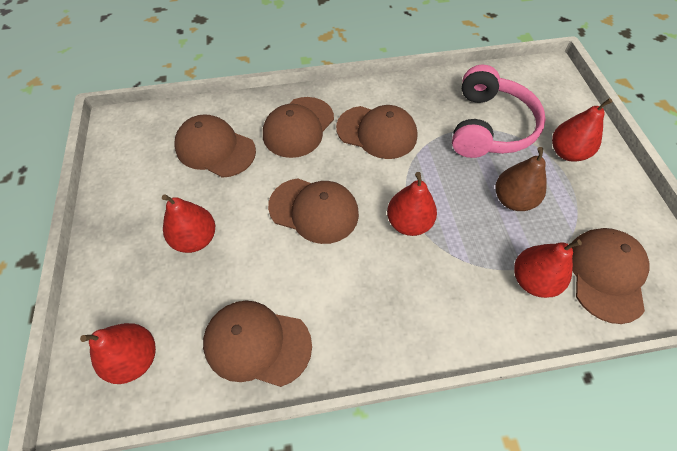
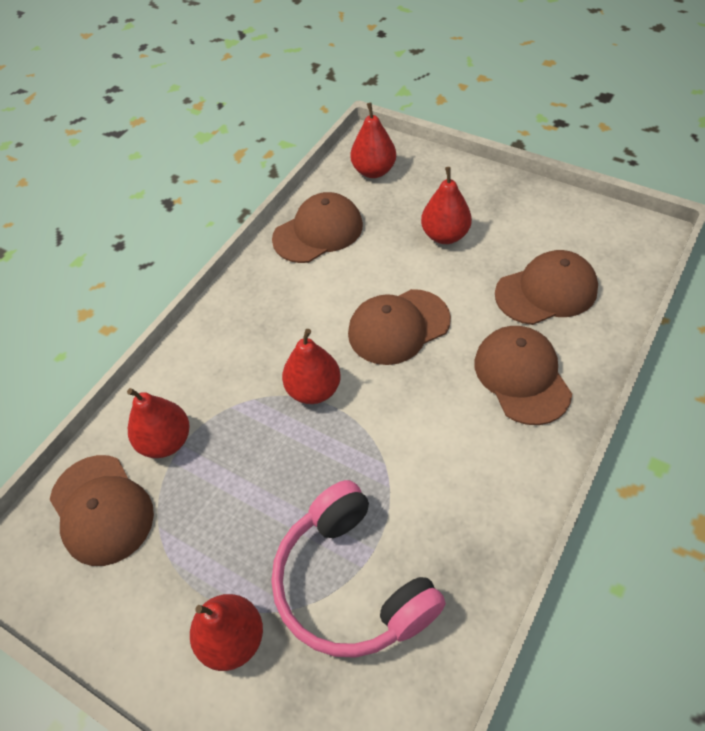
camera: 135 degrees right, 5 degrees down
brown cap [336,105,418,159] -> none
brown pear [496,147,546,211] -> none

